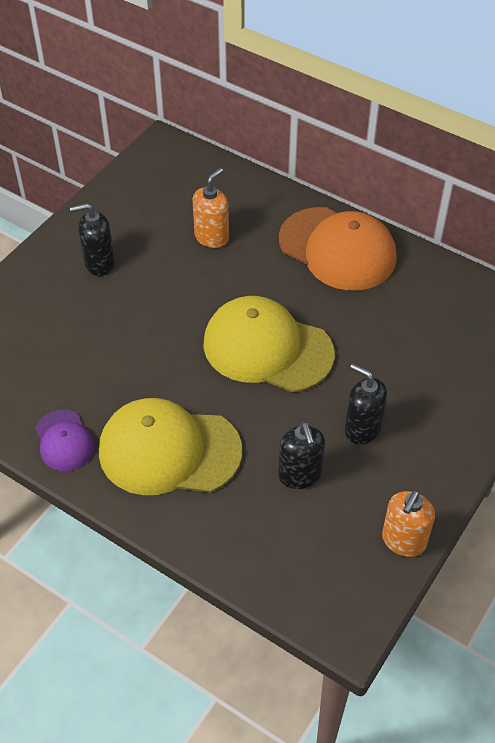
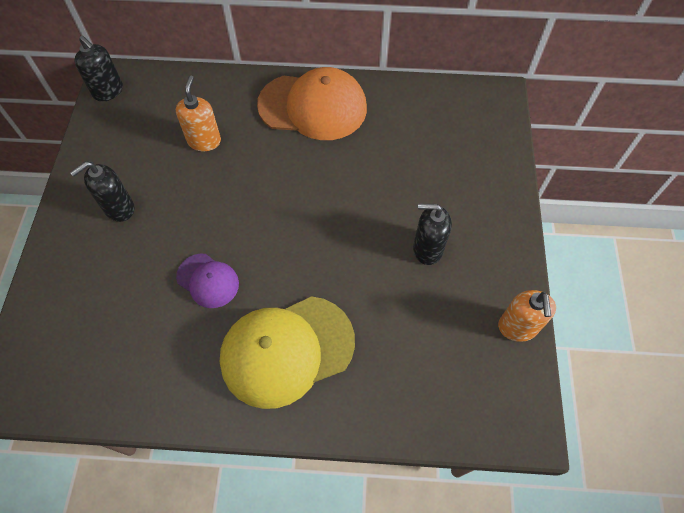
camera: 30 degrees left, 10 degrees up
purple cap [35,409,95,471] -> purple cap moved to [176,254,239,308]
yellow cap [203,296,335,392] -> none
black soap dispenser [278,422,325,489] -> black soap dispenser moved to [74,36,123,102]

